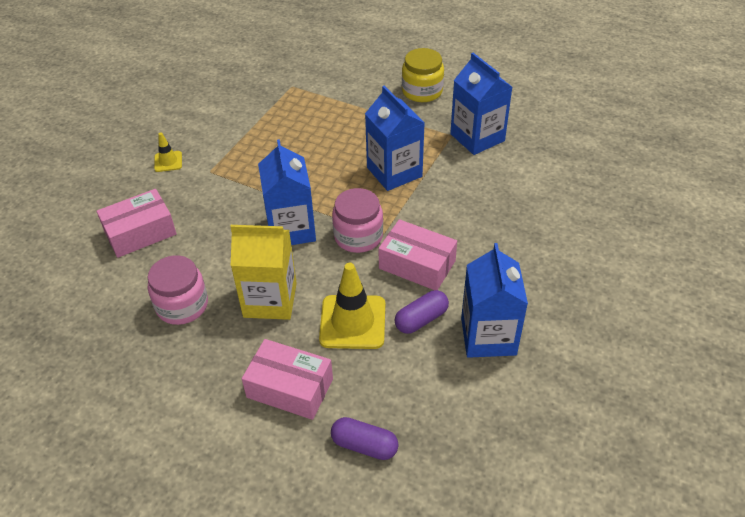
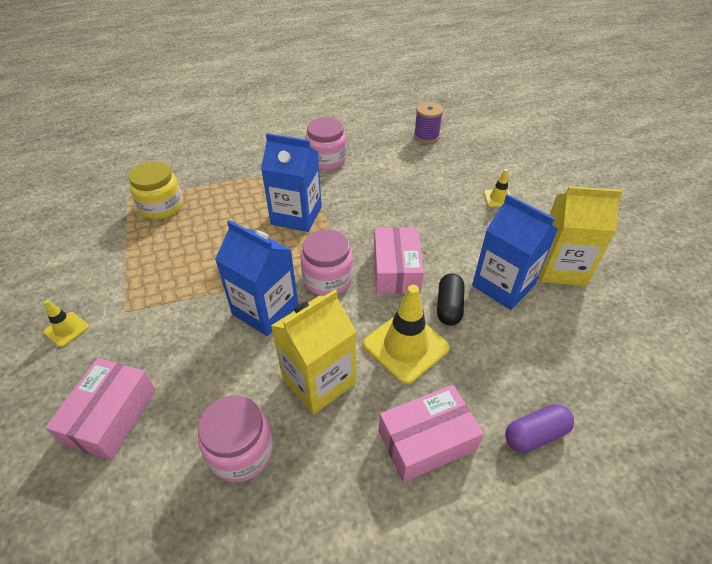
camera: 45 degrees left, 0 degrees up
pink box [378,219,457,290] -> pink box turned 75 degrees counterclockwise [374,227,424,294]
purple capsule [395,290,449,334] -> black capsule [437,273,464,326]
yellow jar [402,48,444,102] -> yellow jar moved to [128,161,183,219]
blue carton [450,53,512,155] -> pink jar [305,118,347,170]
none -> purple spool [414,102,443,143]
none -> yellow traffic cone [484,169,510,207]
none -> yellow carton [540,186,623,286]

